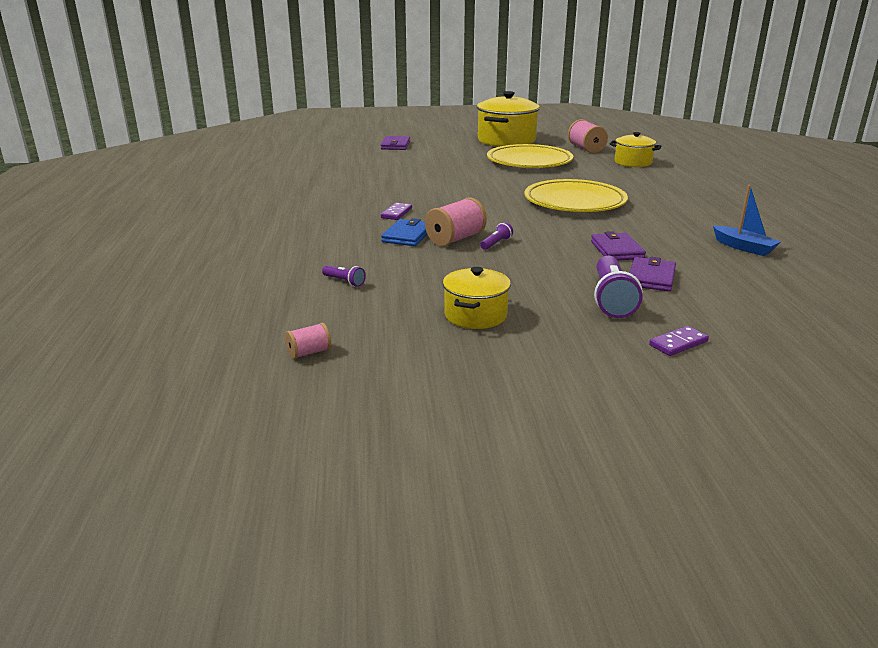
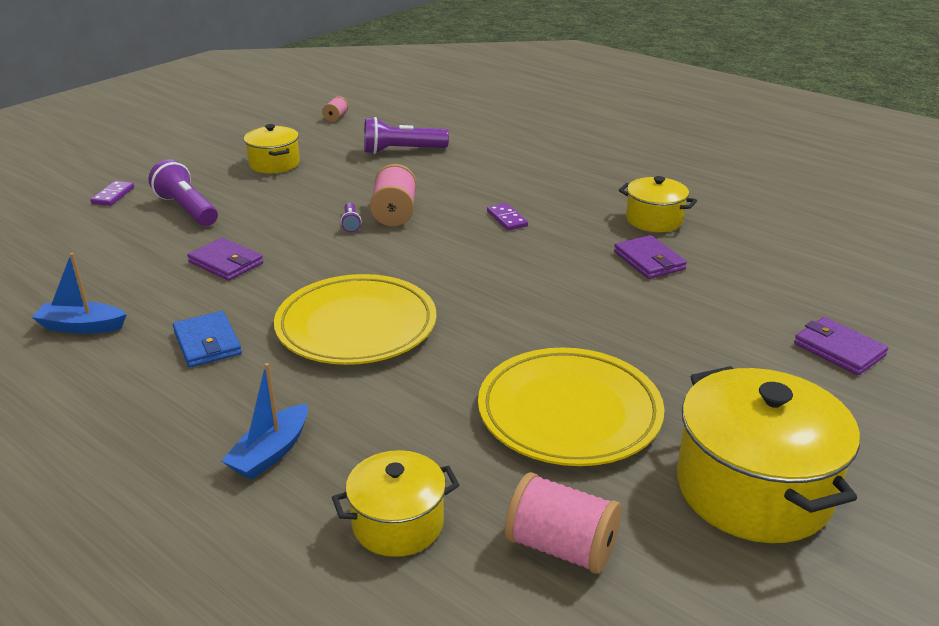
camera: 135 degrees right, 5 degrees up
purple flashlight [322,265,366,287] -> purple flashlight [364,117,449,154], size x2.08
blue wallet [381,218,427,246] -> blue wallet moved to [173,311,242,367]
purple wallet [630,257,676,292] -> purple wallet moved to [614,235,687,279]
none -> blue boat [222,363,308,480]
none -> yellow pot [619,176,697,232]

